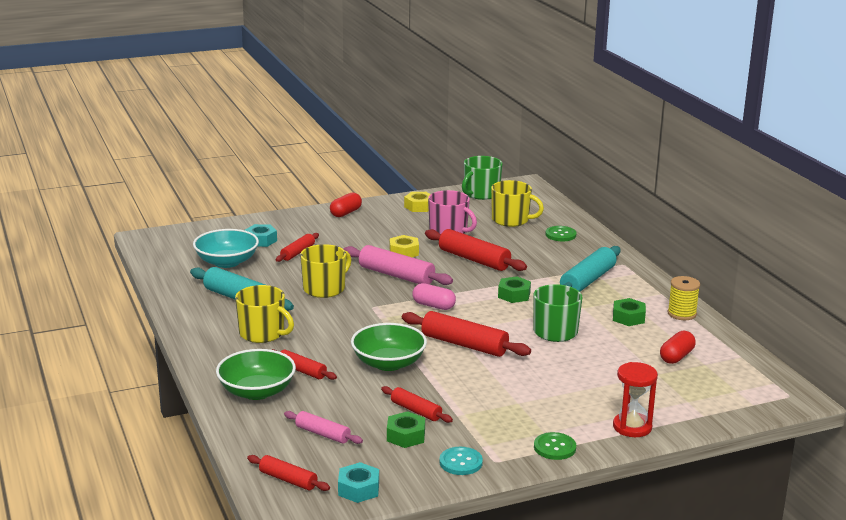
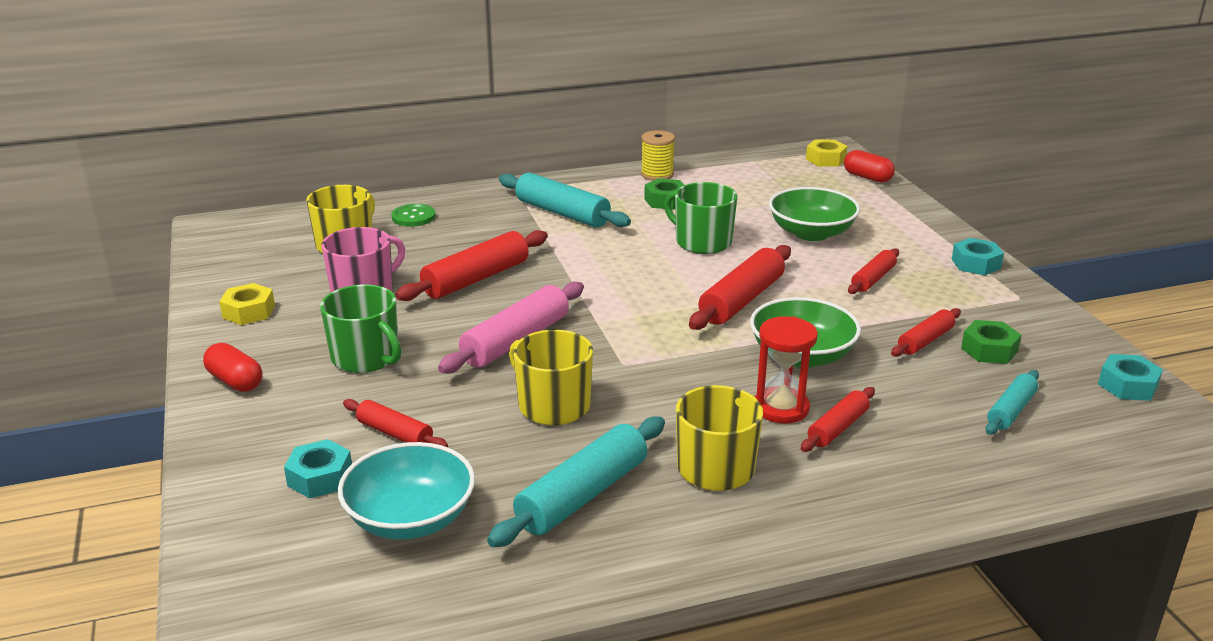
camera: 85 degrees left, 5 degrees up
green bowl [216,349,296,400] -> green bowl moved to [769,187,860,241]
red rolling pin [247,455,330,491] -> red rolling pin moved to [848,248,899,294]
pink rolling pin [284,411,363,444] -> turquoise rolling pin [985,370,1039,435]
yellow nut [390,235,419,257] -> yellow nut moved to [806,140,847,167]
pink capsule [412,283,456,310] -> none
turquoise button [439,447,483,475] -> none
green mug [462,156,503,200] -> green mug moved to [320,284,401,373]
green nut [498,276,531,303] -> none
green button [534,432,576,460] -> turquoise nut [952,238,1004,275]
red hourglass [613,362,658,437] -> red hourglass moved to [755,316,818,424]
red capsule [660,331,696,364] -> red capsule moved to [844,150,895,183]

